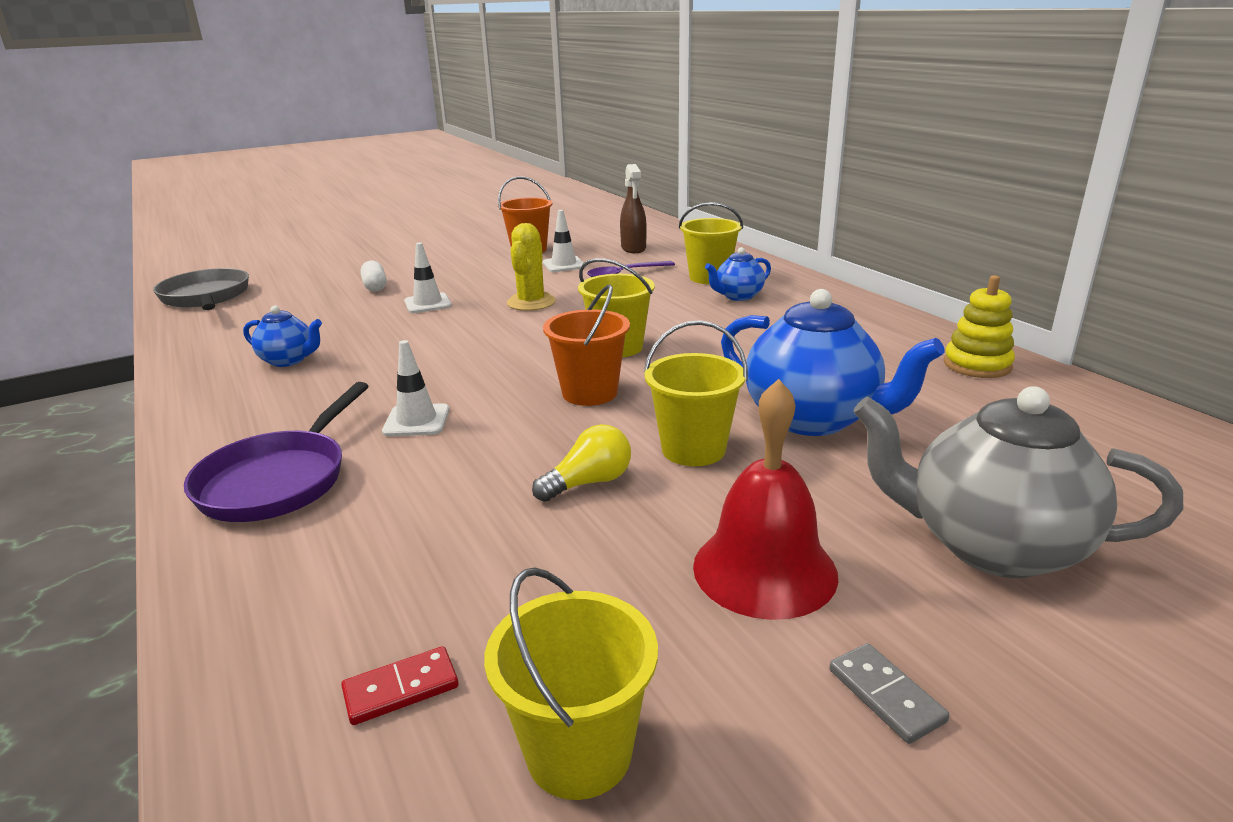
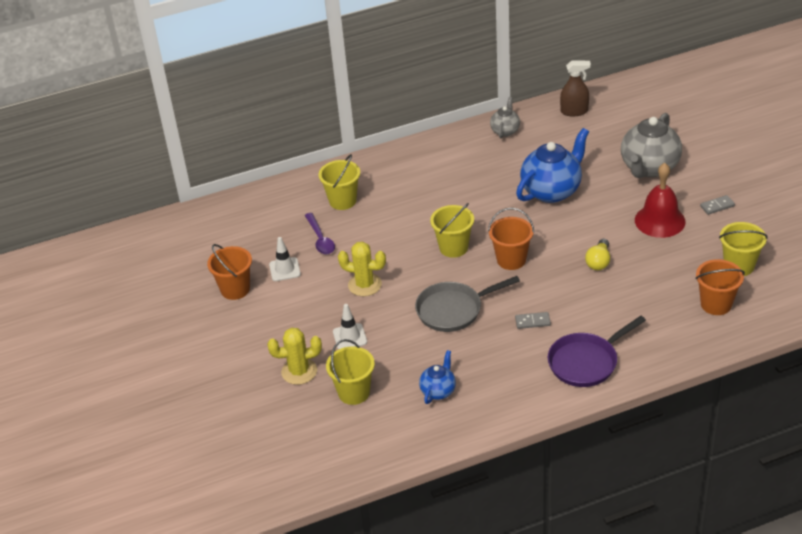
camera: 80 degrees left, 15 degrees up
grey pan [153,268,249,310] -> grey pan moved to [415,276,520,332]
purple pan [184,382,369,522] -> purple pan turned 120 degrees clockwise [548,316,646,387]
red domino [341,646,459,725] -> orange bucket [696,259,745,315]
white capsule [360,261,387,292] -> yellow cactus [267,328,322,385]
white traffic cone [382,340,449,436] -> grey domino [515,312,551,329]
yellow light bulb [532,424,631,502] -> yellow light bulb turned 135 degrees counterclockwise [585,239,610,270]
brown spray bottle [620,164,647,253] -> brown spray bottle moved to [560,60,591,116]
yellow bucket [644,320,748,466] -> yellow bucket moved to [326,339,375,405]
blue teapot [705,247,771,301] -> none
yellow stacking toy [944,275,1015,378] -> grey teapot [490,97,520,138]

